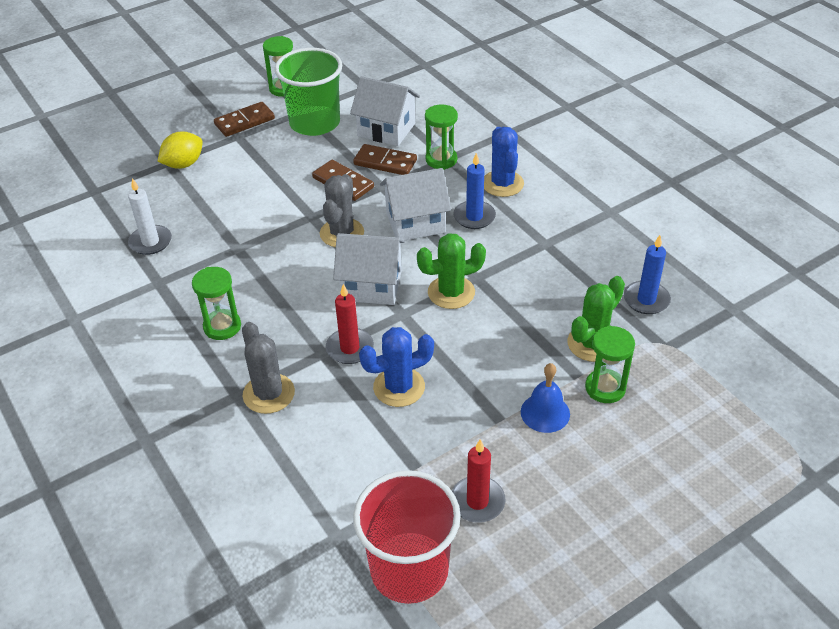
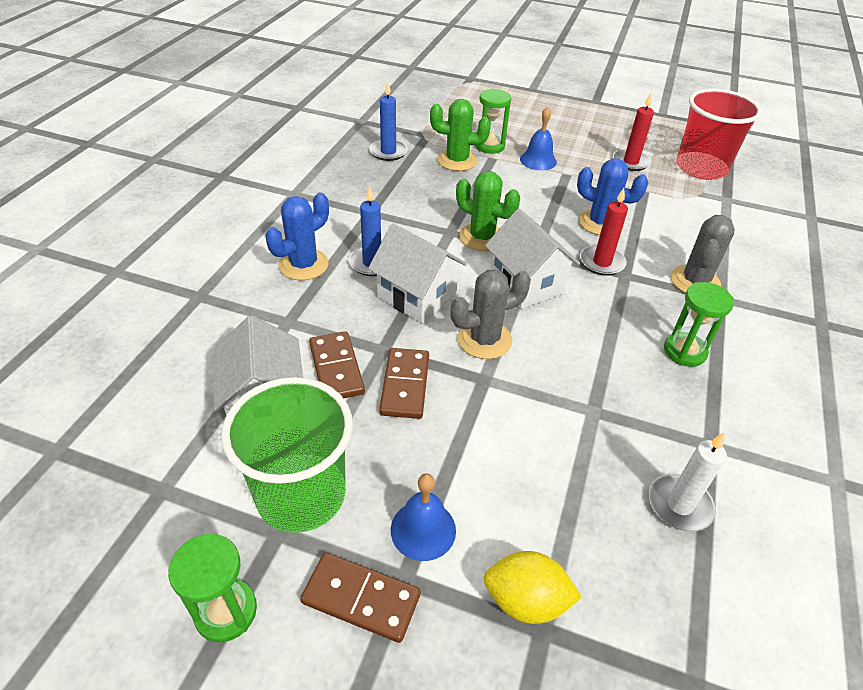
camera: 130 degrees left, 0 degrees up
green hourglass [425,104,458,170] -> none
none -> blue bell [391,474,456,561]

